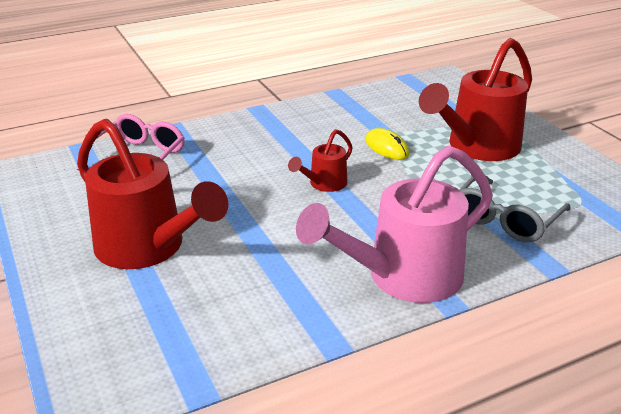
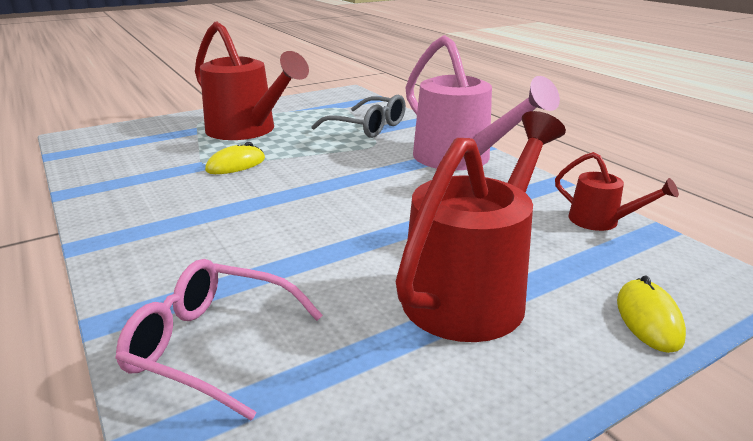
camera: 95 degrees left, 5 degrees down
red watering can [288,129,353,192] -> red watering can moved to [555,152,679,231]
none -> yellow mouse [617,275,686,353]

